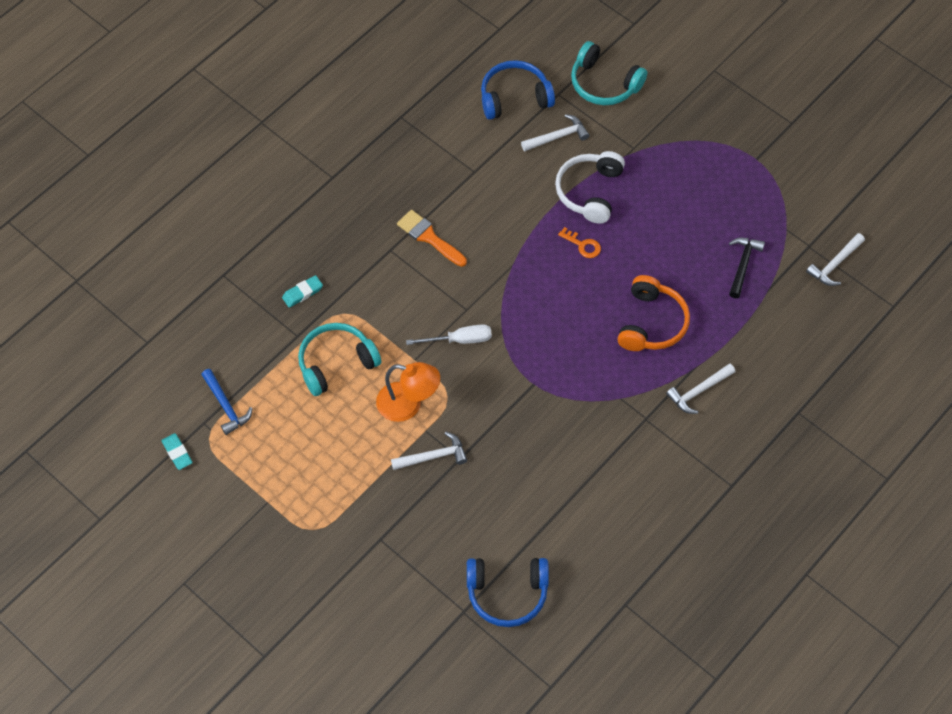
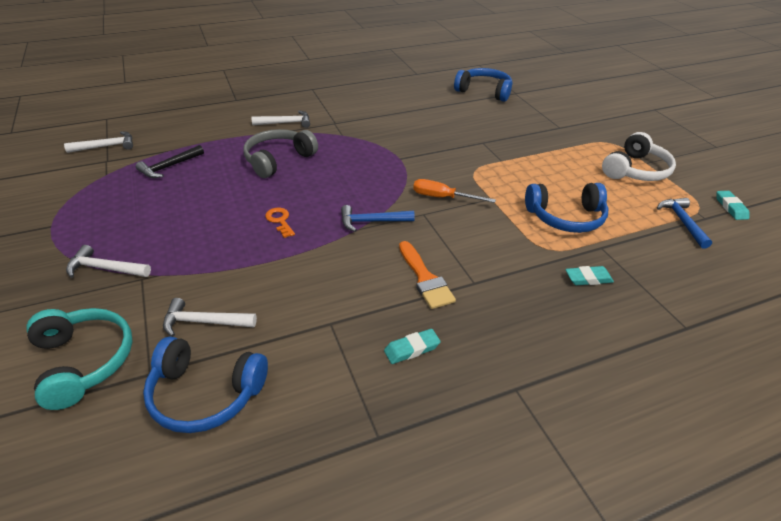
camera: 155 degrees left, 20 degrees down
turquoise headphones [298,323,381,396] -> blue headphones [525,183,609,233]
orange lamp [376,362,440,422] -> none
white hammer [391,432,467,470] -> white hammer moved to [66,245,151,278]
white screwdriver [406,324,492,345] -> orange screwdriver [413,179,496,203]
white headphones [555,151,625,224] -> white headphones moved to [602,132,676,181]
orange headphones [617,275,690,351] -> grey headphones [244,129,318,178]
none -> blue hammer [341,205,415,232]
none -> turquoise eraser [384,329,441,364]

